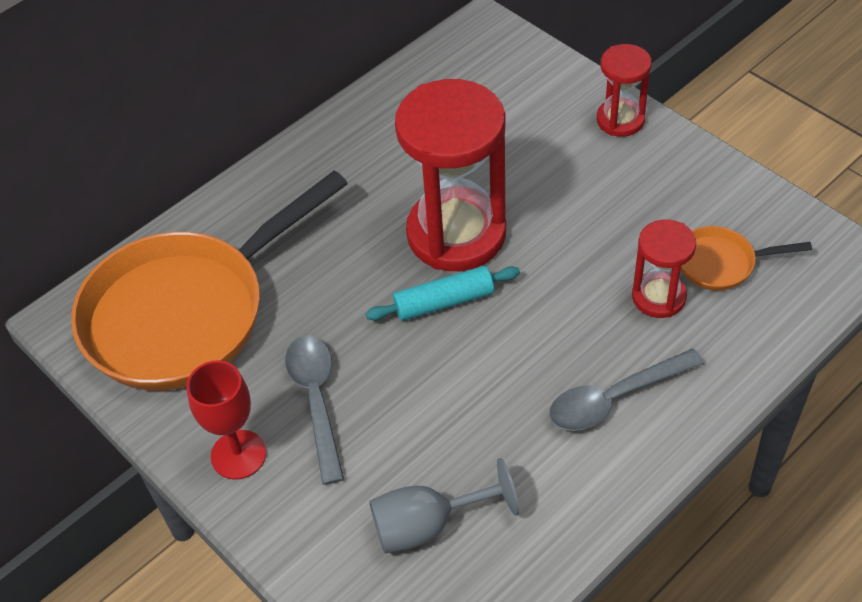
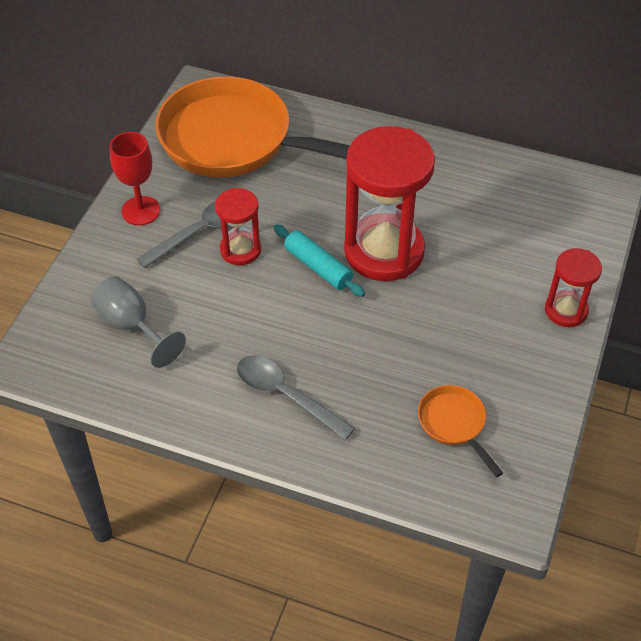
camera: 60 degrees right, 0 degrees up
red hourglass [632,219,696,318] -> red hourglass moved to [215,188,261,265]

